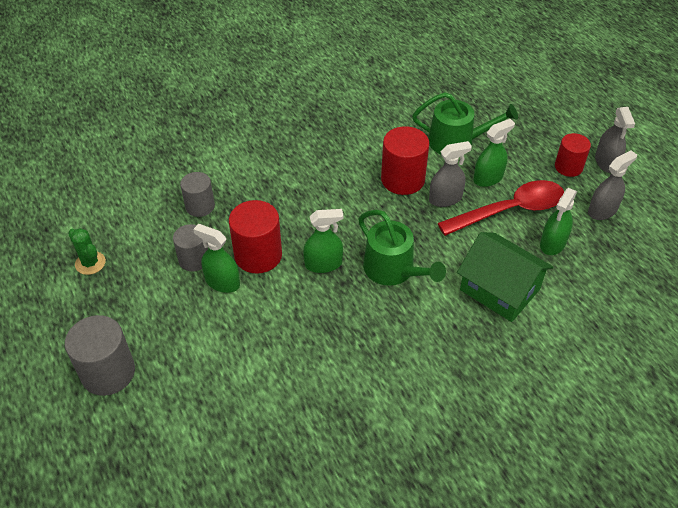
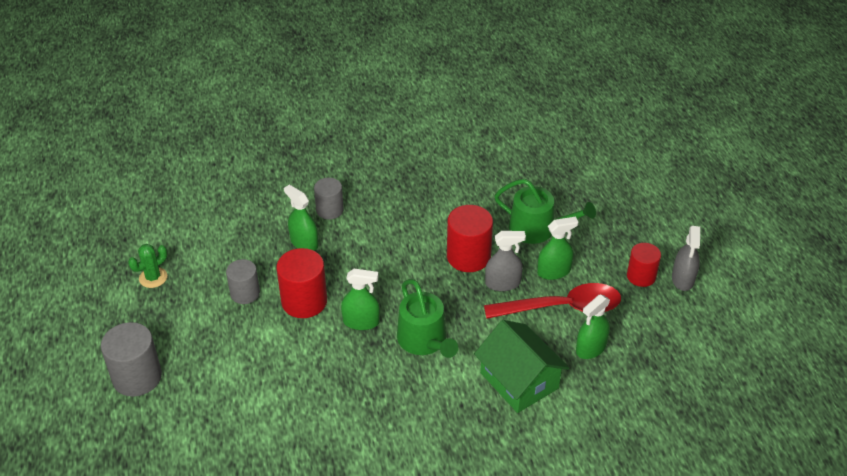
camera: 15 degrees right, 5 degrees down
green cactus [68,228,106,275] -> green cactus turned 75 degrees clockwise [128,244,167,288]
grey cylinder [180,172,215,217] -> grey cylinder moved to [314,178,344,219]
green spray bottle [193,224,240,293] -> green spray bottle moved to [284,185,318,251]
grey spray bottle [588,150,637,220] -> none

